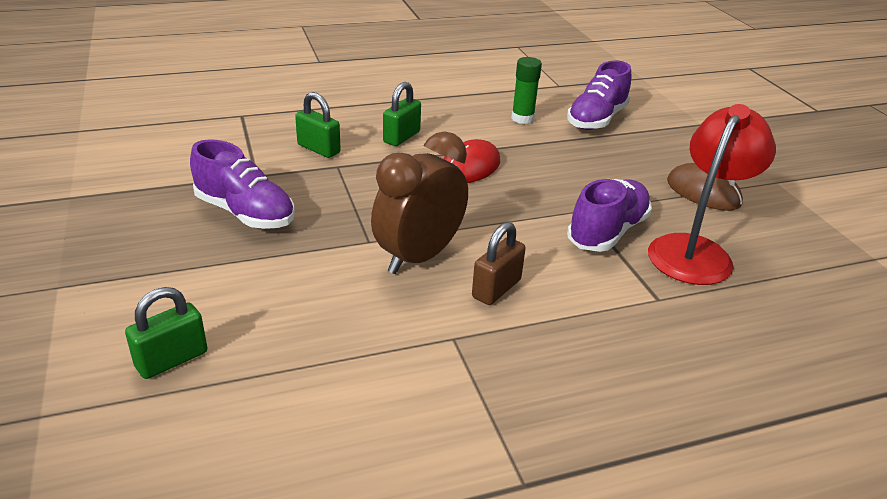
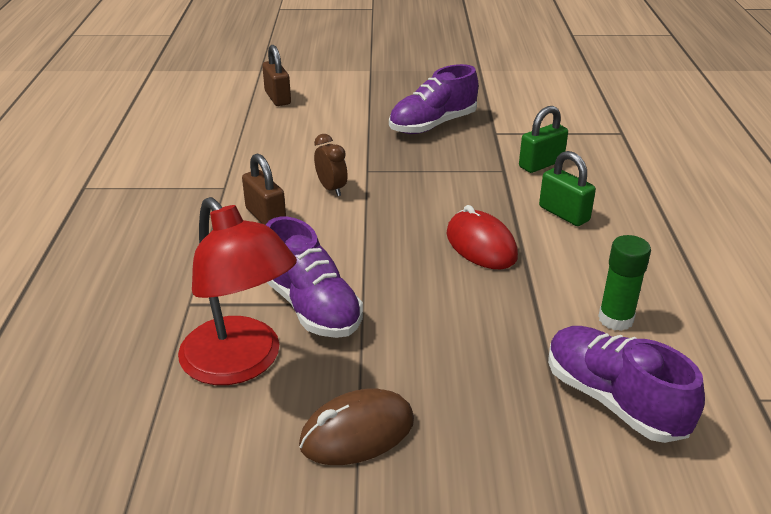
camera: 110 degrees right, 0 degrees up
green padlock [125,287,207,379] -> brown padlock [262,45,291,106]
brown clock [371,131,468,274] -> brown clock [314,134,348,196], size x0.49

